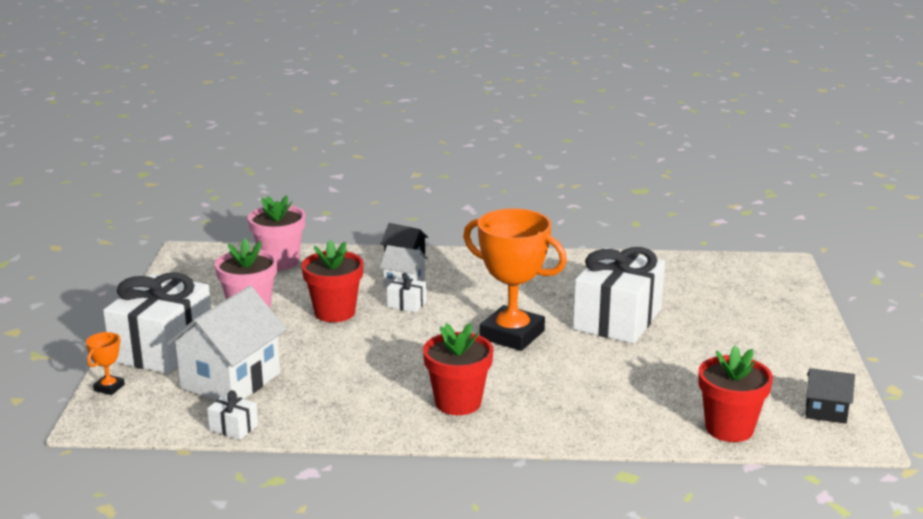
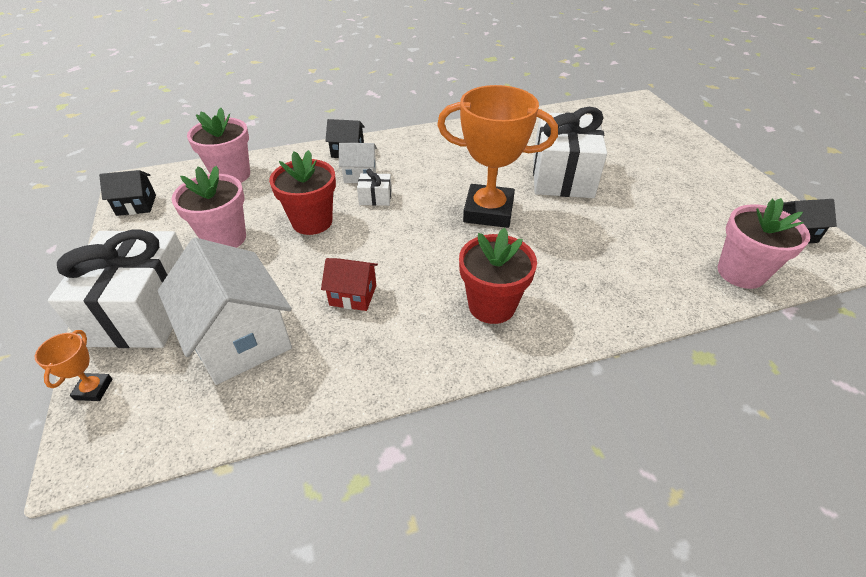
camera: 20 degrees left, 20 degrees up
white house [166,286,287,401] -> white house turned 45 degrees counterclockwise [158,238,292,385]
white gift [207,390,258,440] -> none
red flower pot [699,345,773,442] -> pink flower pot [717,198,810,289]
none -> black house [99,170,156,216]
none -> red house [321,258,378,311]

